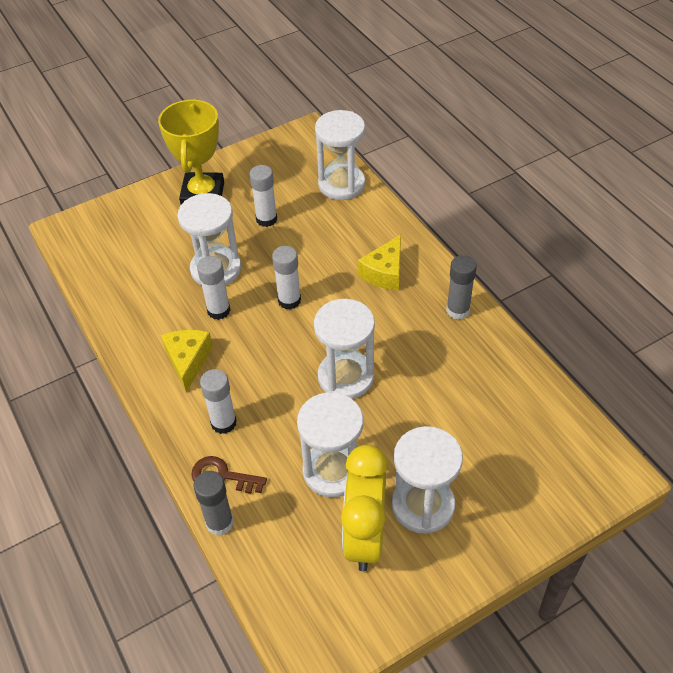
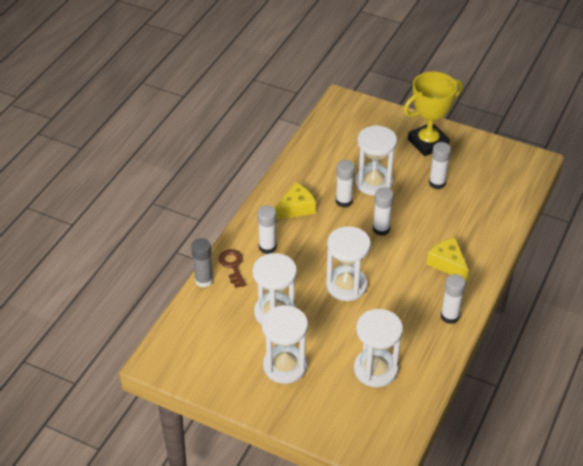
camera: 55 degrees right, 5 degrees down
white hourglass [315,110,365,200] -> white hourglass moved to [354,309,403,387]
yellow clock [341,445,388,571] -> none
yellow cheese [358,235,401,290] -> yellow cheese turned 60 degrees clockwise [427,238,469,282]
grey glue stick [446,255,477,320] -> white glue stick [441,274,466,324]

